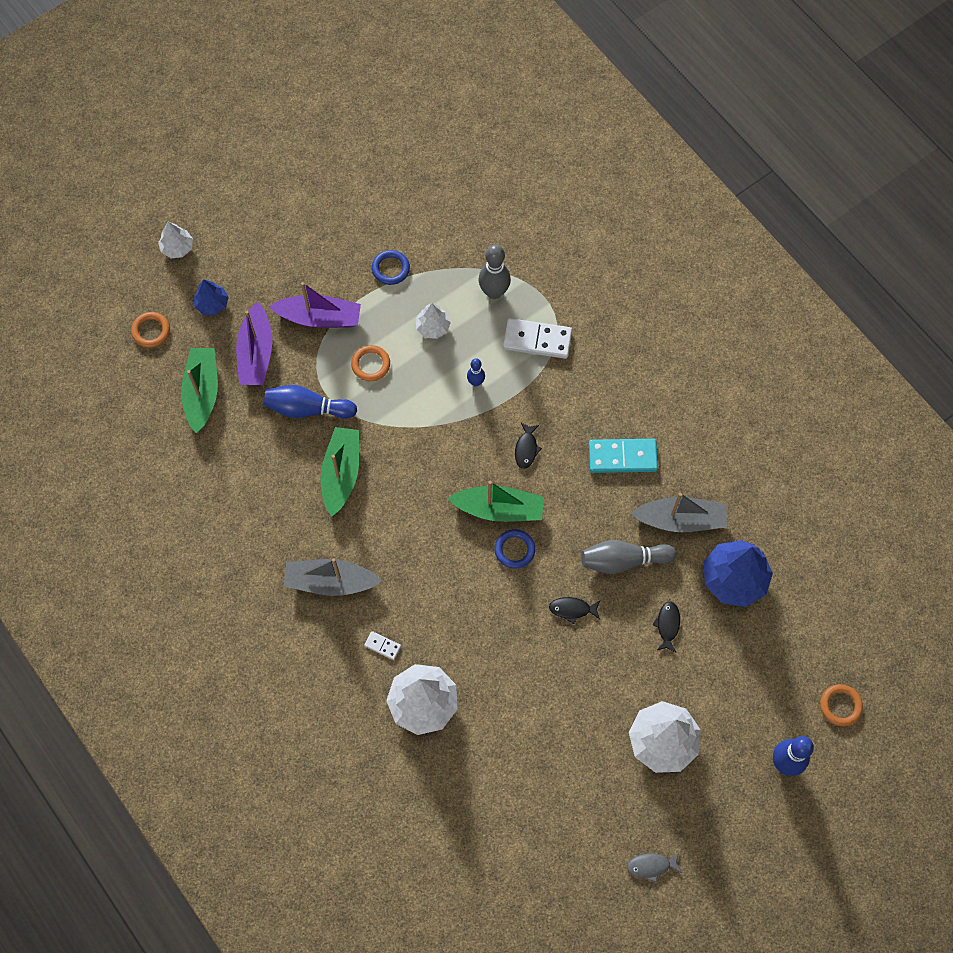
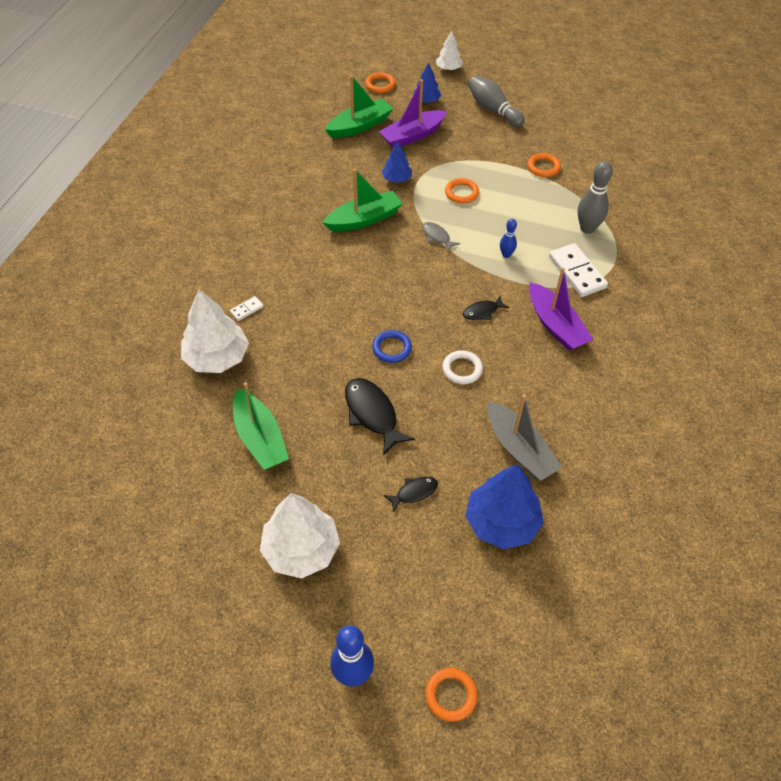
camera: 55 degrees right, 15 degrees down
blue bowling pin [264,385,357,419] -> blue tree [381,141,412,183]
purple boat [269,282,361,328] -> purple boat moved to [529,268,593,350]
grey boat [284,558,382,596] -> none
white domino [364,631,401,660] -> white domino turned 60 degrees clockwise [230,296,264,321]
blue ring [372,250,410,285] -> orange ring [528,153,561,177]
white tree [416,303,451,339] -> none
green boat [448,481,544,522] -> green boat moved to [233,382,289,470]
black fish [549,597,600,624] -> black fish [345,378,415,456], size x1.79
grey bowling pin [581,540,677,574] -> grey bowling pin moved to [468,76,525,127]
turquoise domino [589,439,658,473] -> none
grey fish [627,852,682,883] -> grey fish moved to [422,222,460,252]
none -> white ring [442,350,483,384]

